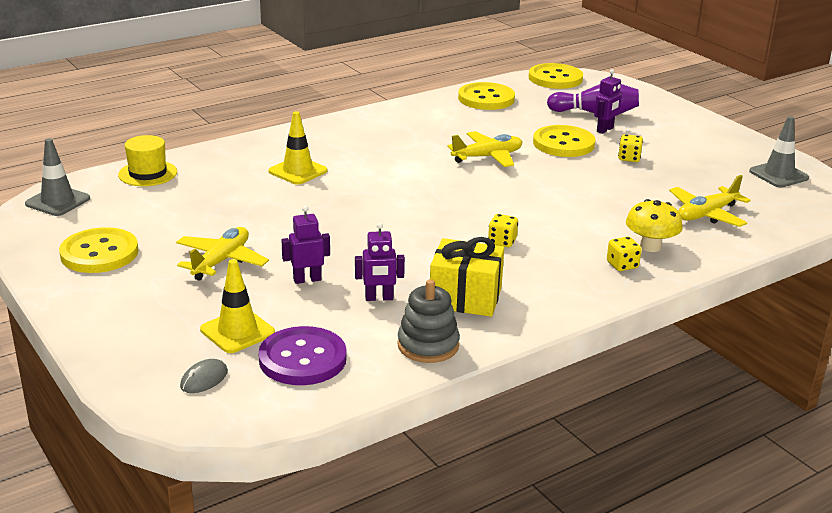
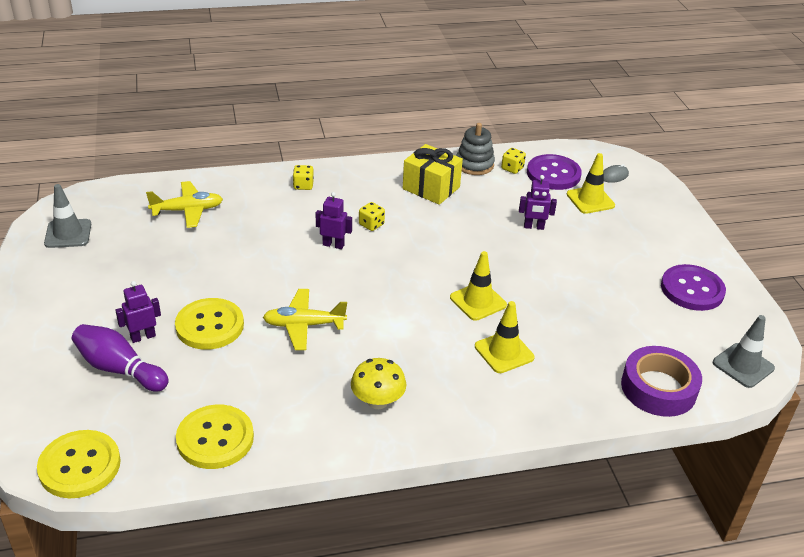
camera: 160 degrees left, 10 degrees up
yellow button [59,227,139,273] -> purple button [661,264,726,311]
yellow hat [118,135,177,186] -> purple tape [621,346,702,417]
yellow plane [176,227,269,281] -> none
purple robot [355,222,405,301] -> purple robot moved to [316,192,352,249]
yellow dice [618,134,643,162] -> yellow dice moved to [501,148,526,174]
yellow mushroom [626,199,683,252] -> yellow mushroom moved to [351,358,406,409]
none -> yellow traffic cone [450,251,507,321]

